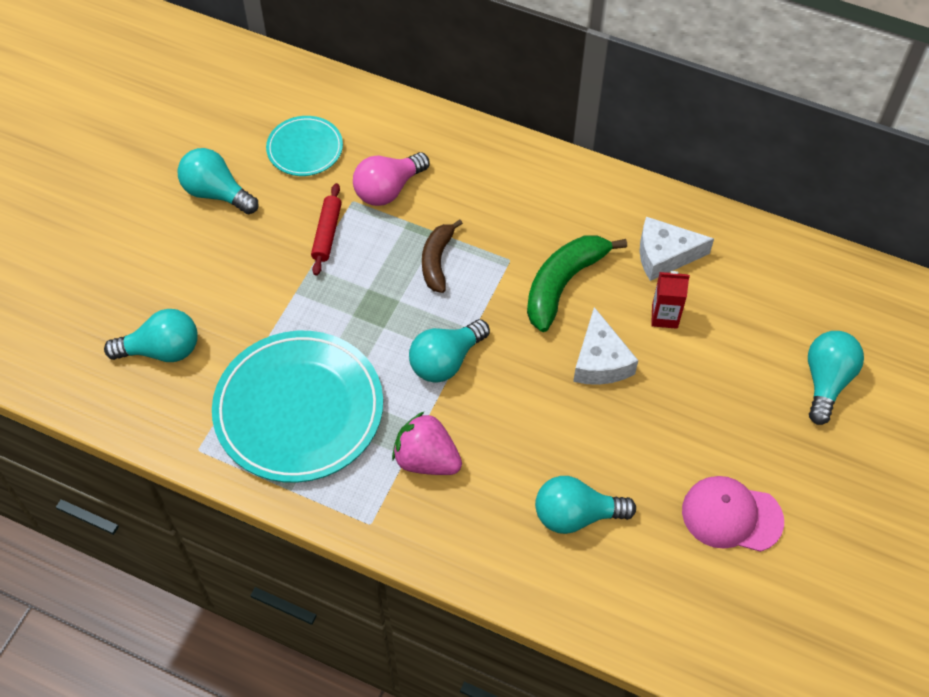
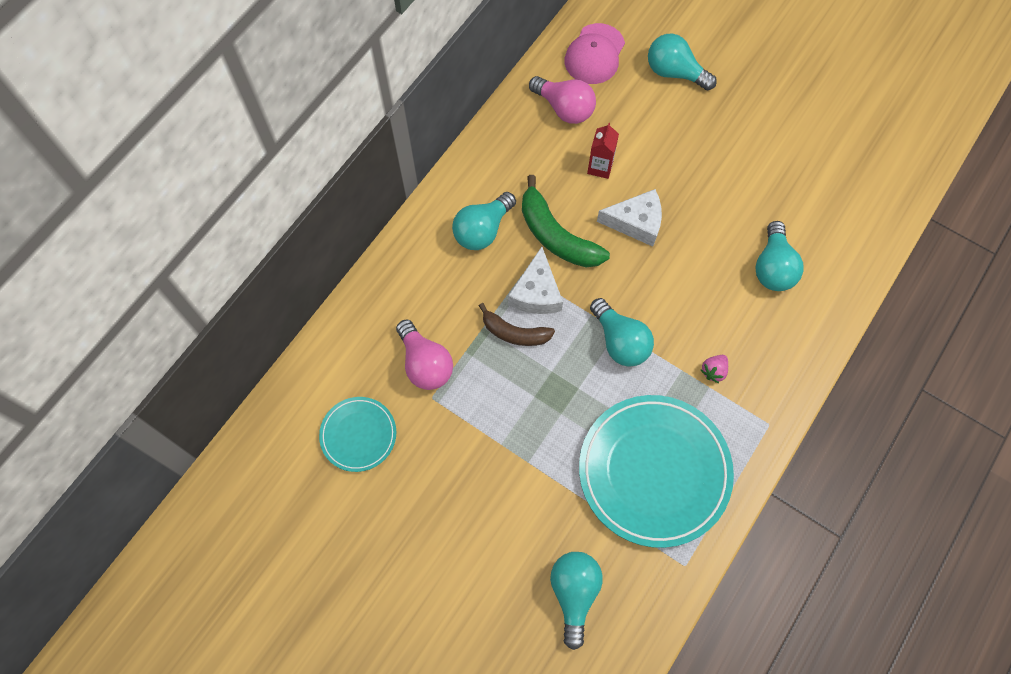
camera: 80 degrees left, 10 degrees up
turquoise light bulb [177,148,259,214] -> turquoise light bulb moved to [452,192,516,250]
red rolling pin [311,183,342,276] -> none
pink strawberry [392,412,462,475] -> pink strawberry [701,355,728,383], size x0.52
white cheese [640,217,714,281] -> white cheese moved to [508,247,563,314]
pink cap [682,476,784,552] -> pink cap moved to [565,23,625,84]
none -> pink light bulb [529,76,596,124]

